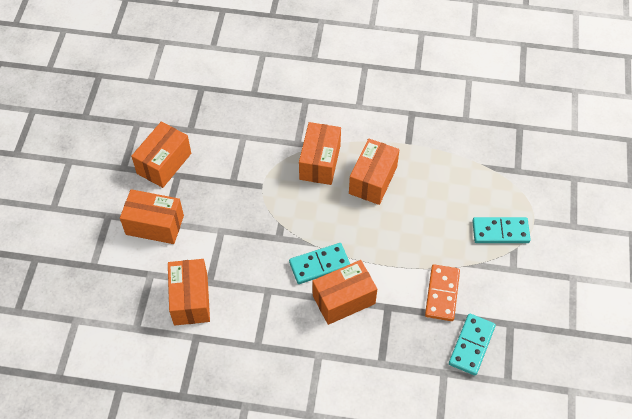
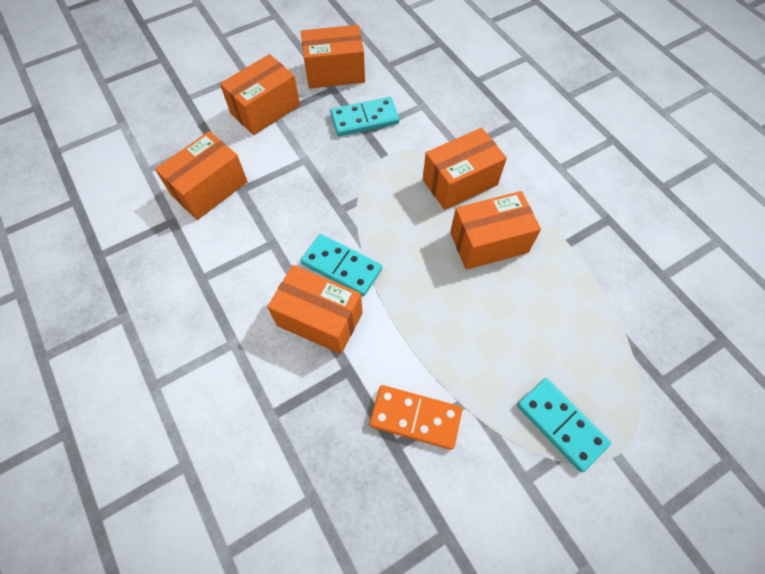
camera: 50 degrees right, 5 degrees up
orange box [120,189,184,244] -> orange box turned 75 degrees clockwise [220,54,300,135]
orange domino [425,264,460,321] -> orange domino turned 45 degrees clockwise [369,385,462,450]
turquoise domino [449,314,496,376] -> turquoise domino moved to [330,97,399,136]

